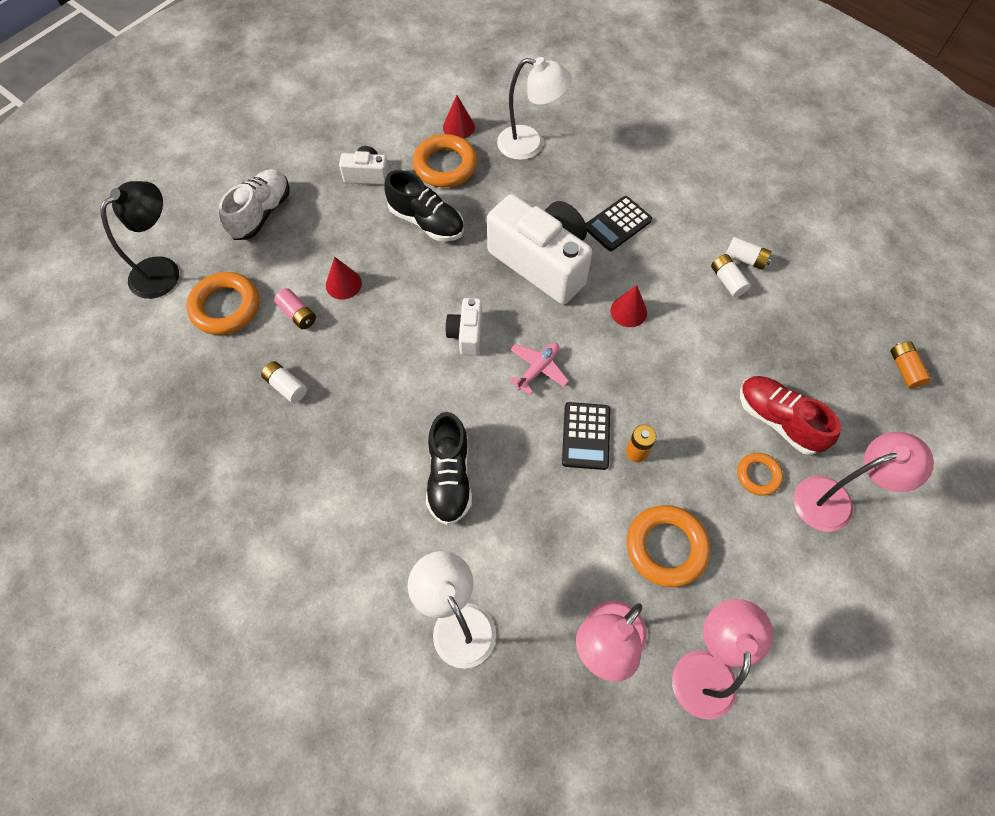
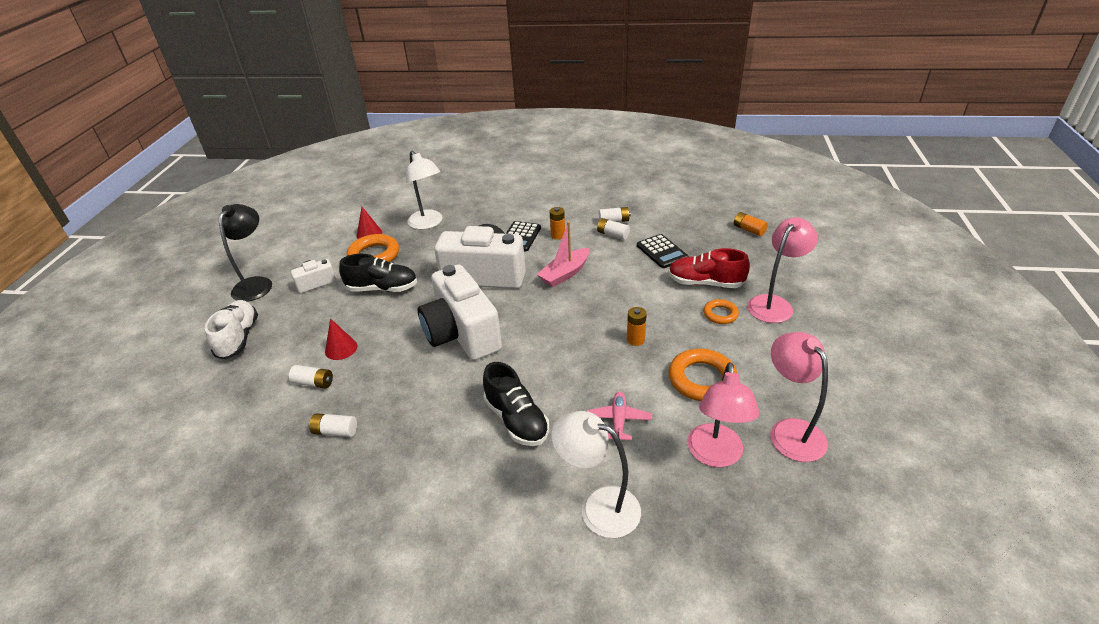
camera: 30 degrees left, 25 degrees down
black lamp [100,181,179,299] -> black lamp moved to [219,204,272,302]
orange ring [186,272,259,335] -> none
pink battery [274,288,316,329] -> white battery [289,365,333,389]
white camera [445,298,482,356] -> white camera [418,264,502,360], size x2.14
white lamp [497,57,572,160] -> white lamp turned 75 degrees clockwise [406,150,443,229]
pink plane [508,343,569,395] -> pink plane moved to [587,392,652,440]
black calculator [562,402,610,470] -> black calculator moved to [637,234,688,268]
red cone [611,285,647,327] -> pink boat [537,222,590,287]
none -> orange battery [550,207,565,240]

